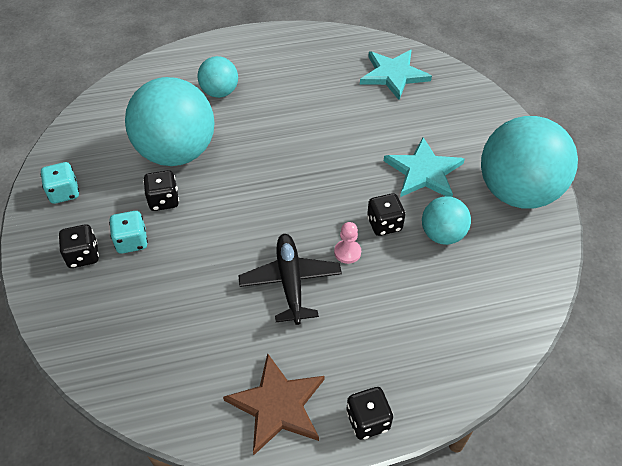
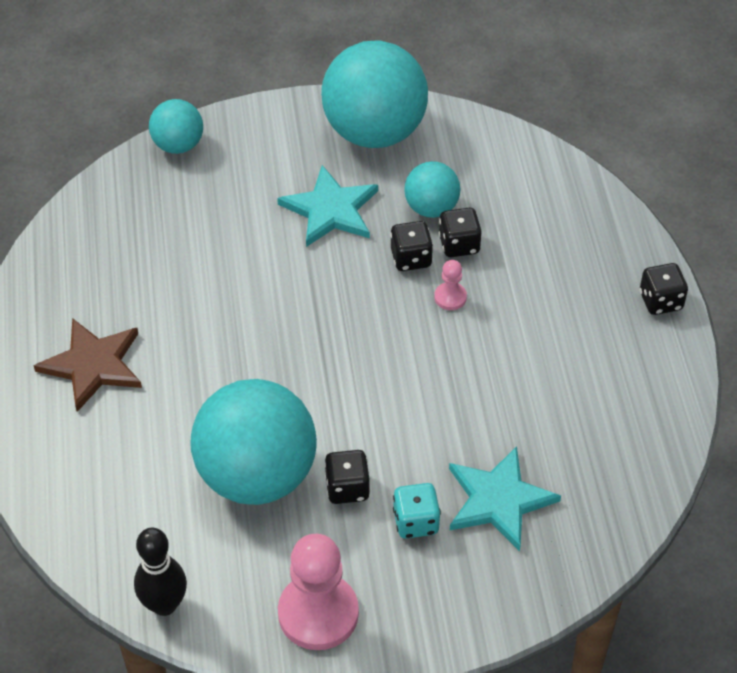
camera: 85 degrees left, 0 degrees up
turquoise dice [40,162,79,204] -> pink pawn [278,534,359,650]
black dice [58,224,99,268] -> black dice moved to [439,208,482,257]
turquoise ball [197,56,238,98] -> turquoise ball moved to [149,99,203,154]
brown star [223,353,325,455] -> brown star moved to [34,318,142,412]
black plane [238,234,342,325] -> none
turquoise star [360,50,432,100] -> turquoise star moved to [449,446,561,551]
none -> black bowling pin [134,528,187,616]

